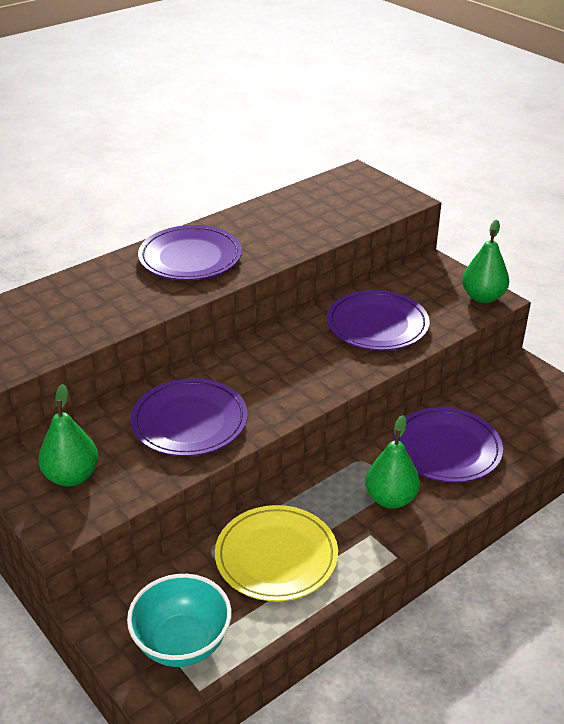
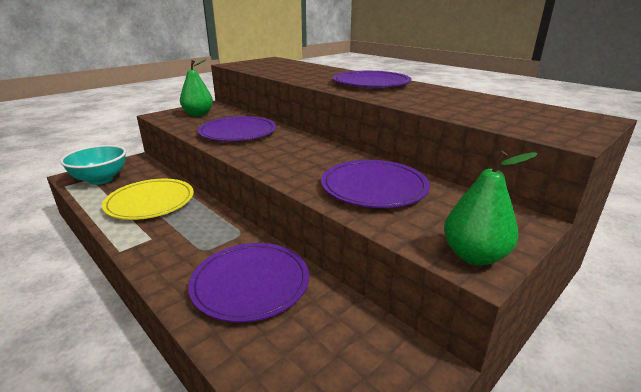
camera: 85 degrees right, 10 degrees down
green pear [365,415,420,509] -> none

